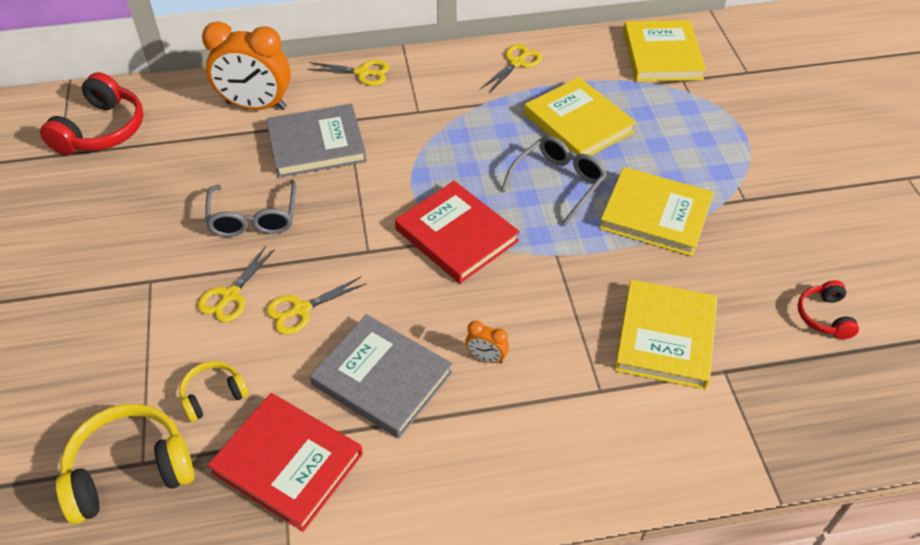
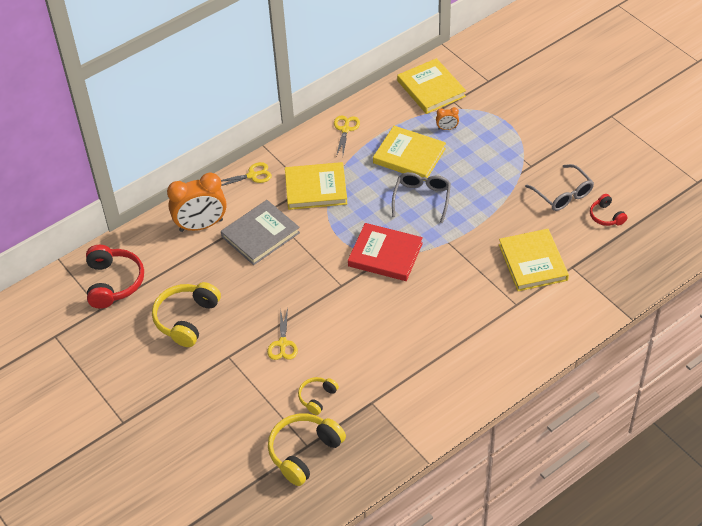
camera: 25 degrees left, 0 degrees up
grey glasses [205,180,296,237] -> grey glasses moved to [525,164,594,211]
red book [208,393,363,532] -> none
yellow scissors [266,276,367,334] -> none
grey book [310,314,453,438] -> none
orange clock [465,320,509,364] -> orange clock moved to [436,107,459,130]
yellow book [599,167,714,257] -> yellow book moved to [285,162,348,210]
none -> yellow headphones [152,282,221,347]

